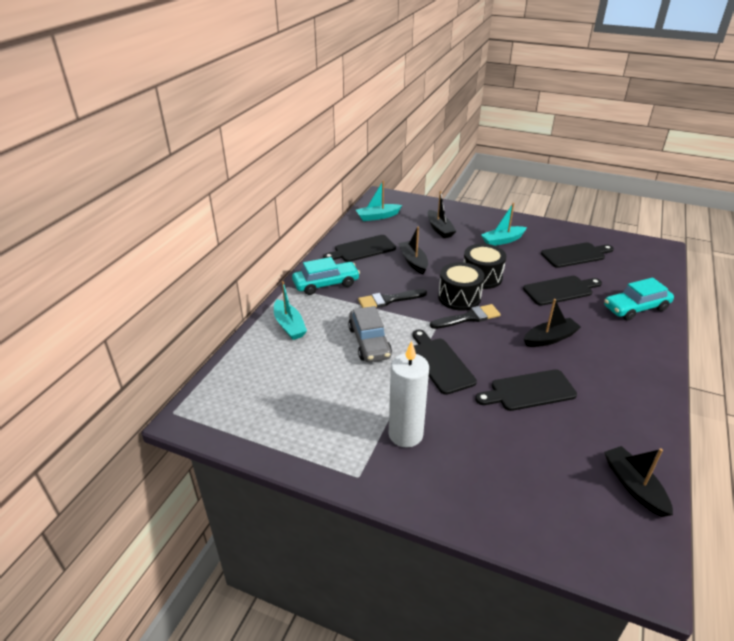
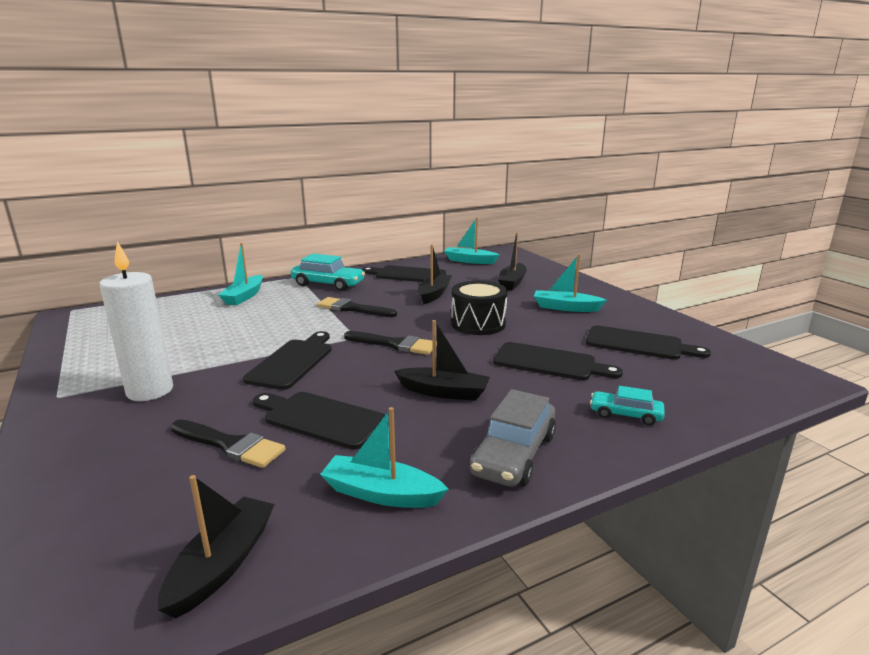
camera: 40 degrees right, 15 degrees down
grey car [348,306,392,362] -> grey car moved to [470,389,556,487]
black drum [438,262,484,311] -> none
turquoise car [604,278,674,321] -> turquoise car [590,386,665,426], size x0.59
none -> black brush [171,419,285,468]
none -> turquoise boat [320,407,448,508]

